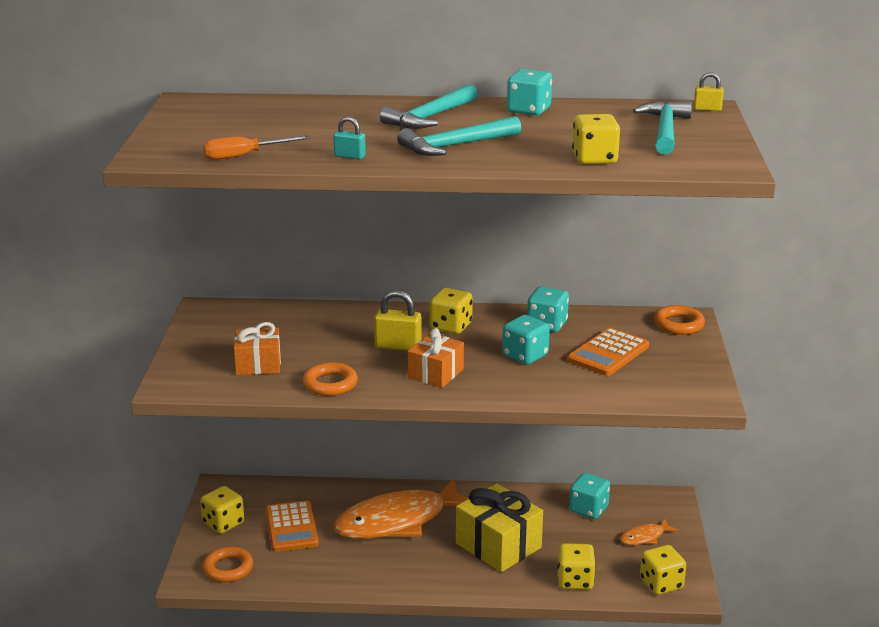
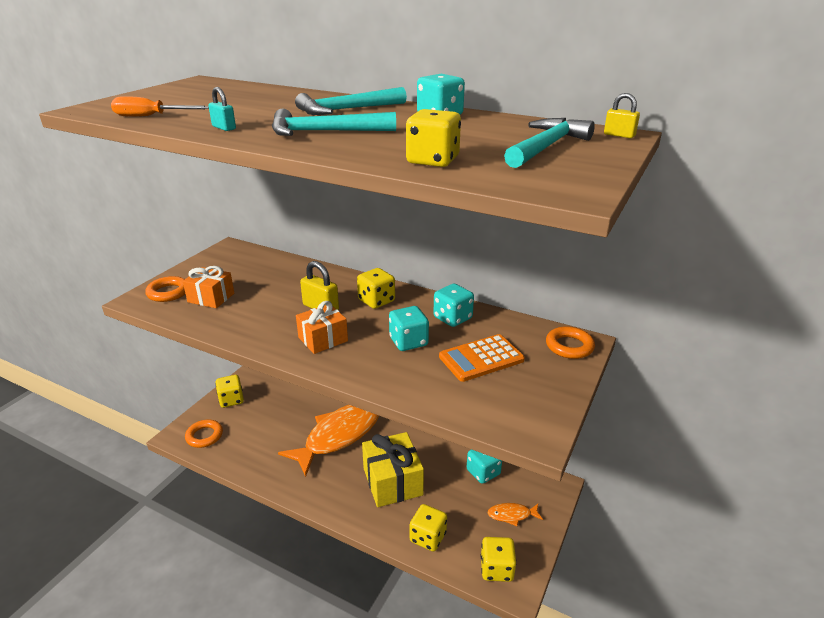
camera: 25 degrees right, 5 degrees up
orange calculator [266,501,319,552] -> none
orange ring [303,362,358,396] -> orange ring moved to [145,276,185,302]
orange fish [333,478,468,539] -> orange fish turned 135 degrees clockwise [278,405,379,477]

